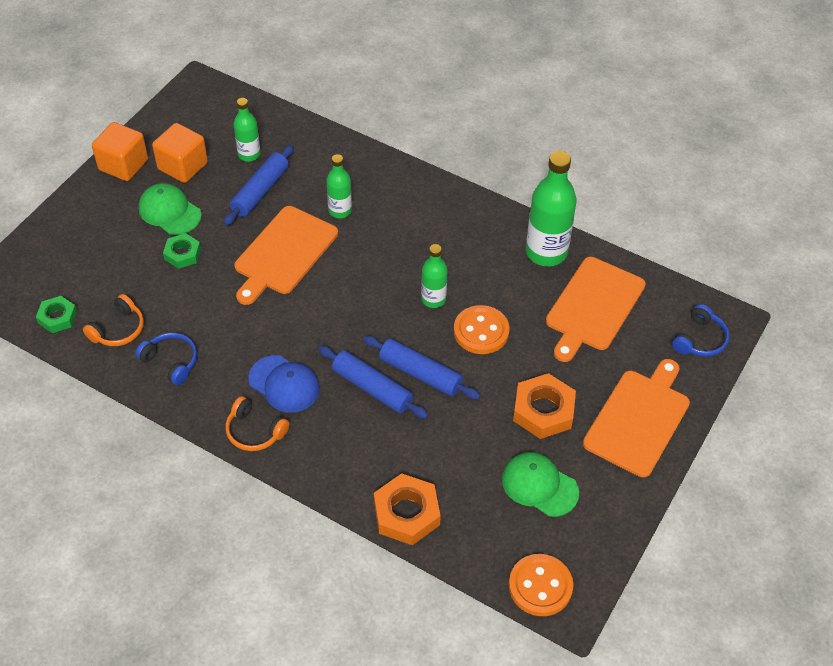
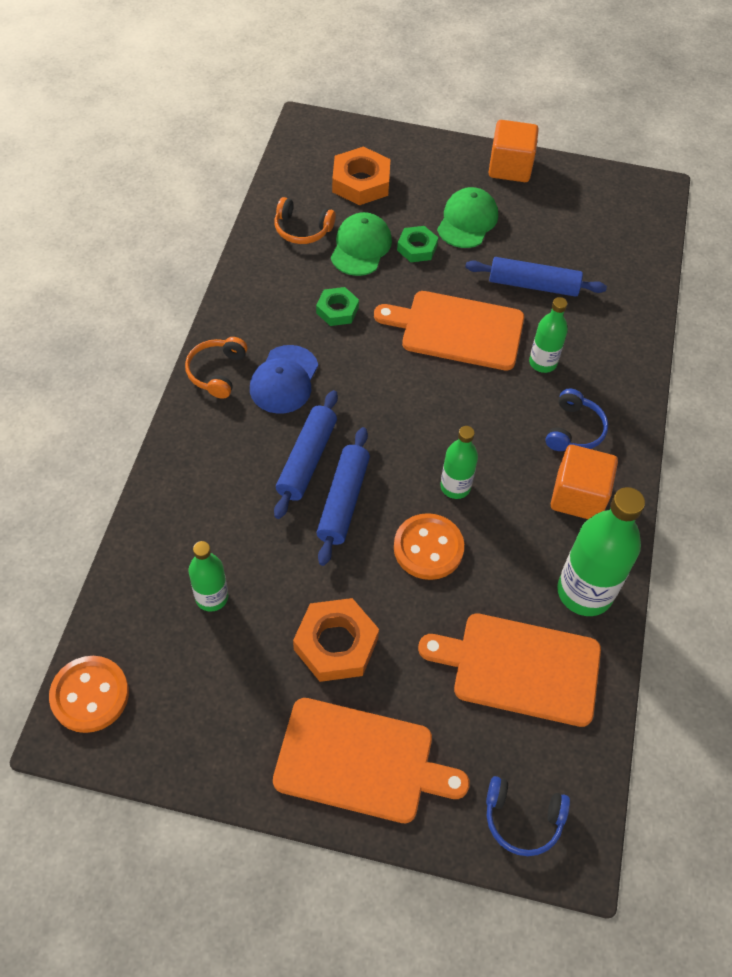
camera: 70 degrees right, 5 degrees up
green nut [36,296,77,333] -> green nut moved to [316,287,359,326]
blue headphones [135,333,197,385] -> blue headphones moved to [545,389,608,451]
orange cube [152,123,208,183] -> orange cube moved to [551,445,618,519]
green bottle [234,98,261,162] -> green bottle moved to [188,541,228,612]
orange nut [374,473,441,545] -> orange nut moved to [332,146,390,205]
green cap [502,452,579,517] -> green cap moved to [331,212,392,276]

